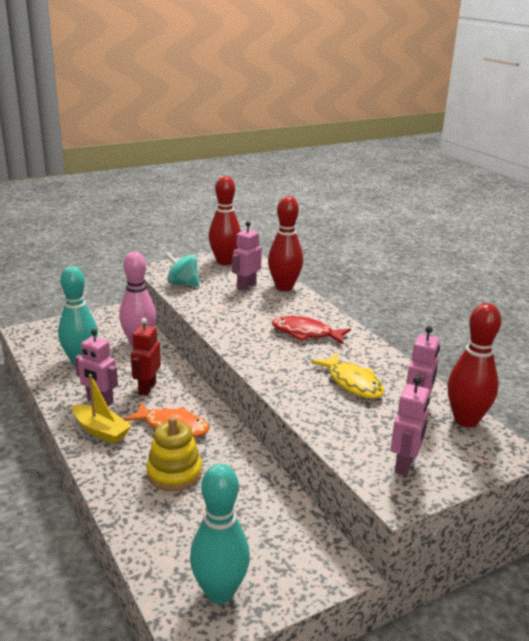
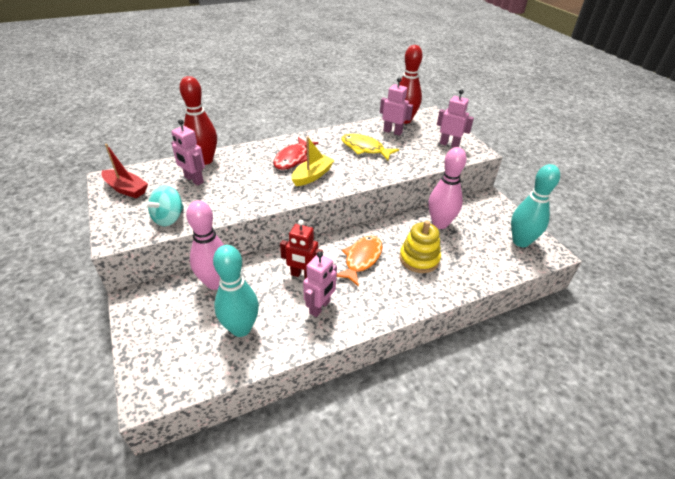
camera: 85 degrees left, 15 degrees up
yellow boat [72,374,132,444] -> yellow boat moved to [292,136,335,186]
red bowling pin [209,176,241,265] -> red boat [101,144,148,199]
yellow fish [311,353,384,399] -> yellow fish turned 120 degrees counterclockwise [341,134,399,160]
none -> pink bowling pin [428,147,467,229]

